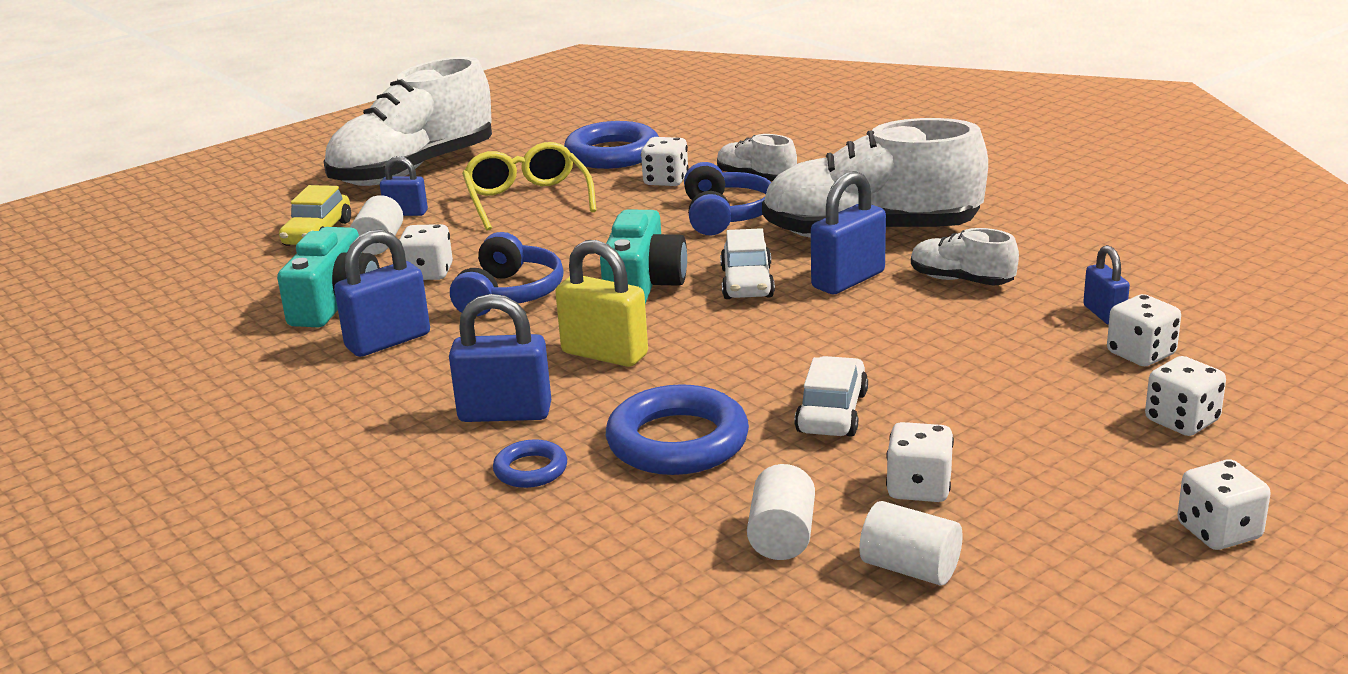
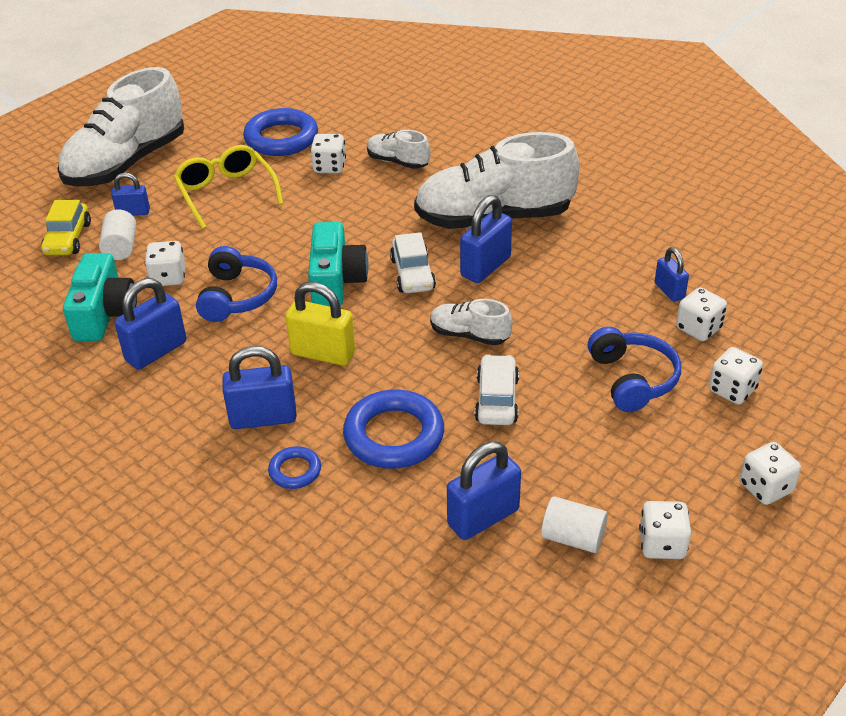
camera: 10 degrees left, 15 degrees up
blue headphones [684,162,771,235] -> blue headphones moved to [588,327,681,412]
white cylinder [747,464,815,560] -> blue padlock [447,442,521,540]
white dice [886,422,954,502] -> white dice moved to [639,501,691,559]
white shoe [911,228,1019,286] -> white shoe moved to [430,299,513,345]

